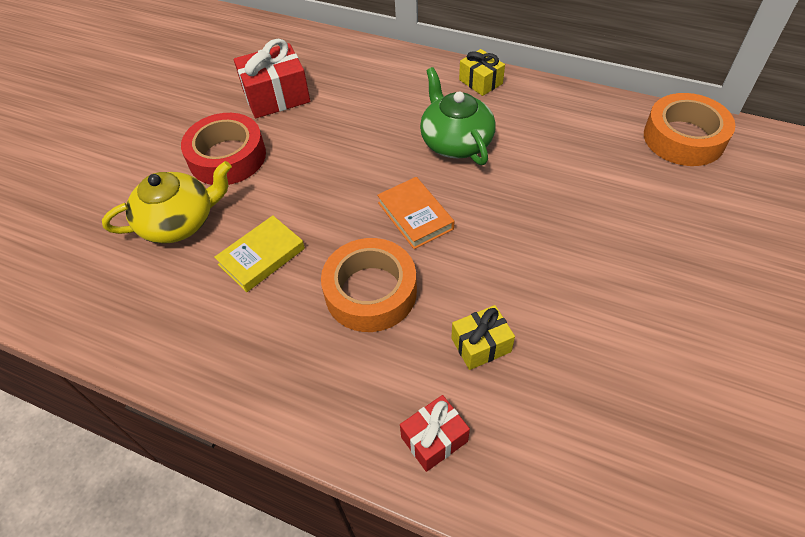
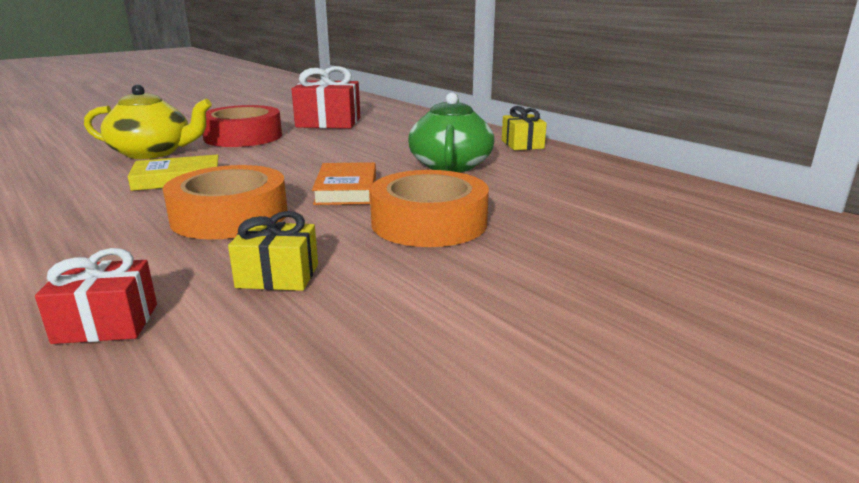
camera: 25 degrees right, 30 degrees down
orange tape [644,93,735,166] -> orange tape moved to [370,170,489,247]

